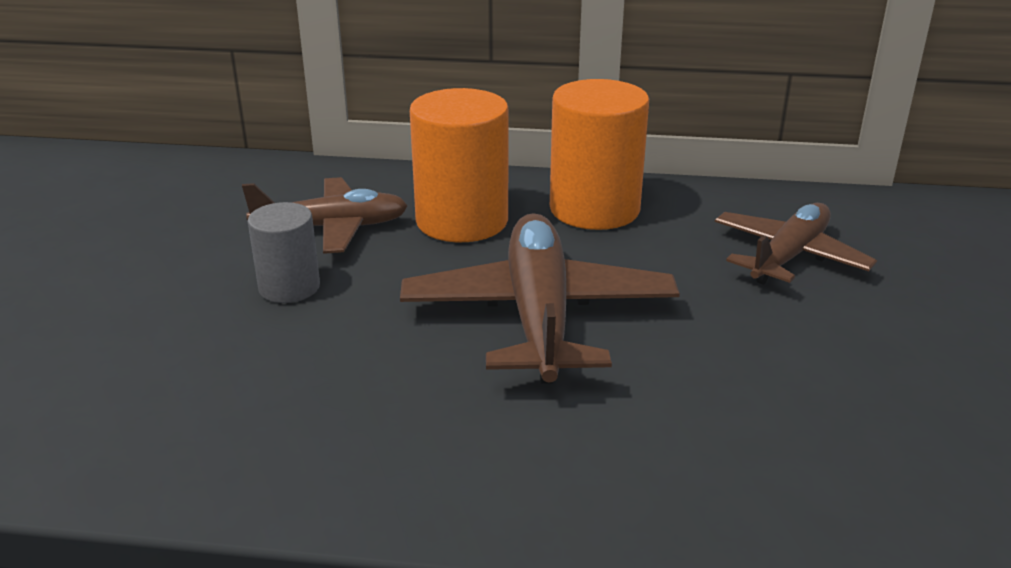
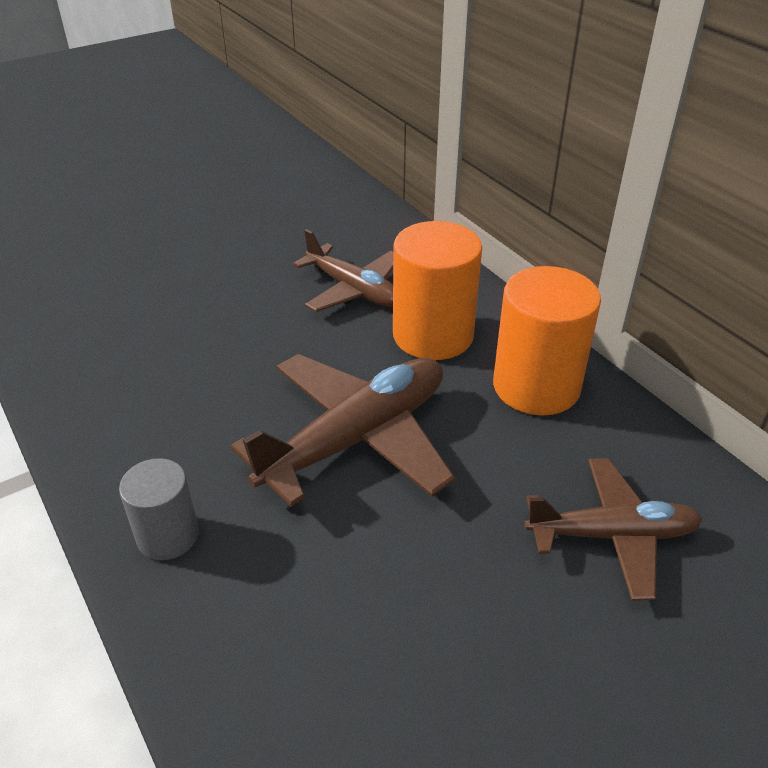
camera: 50 degrees right, 10 degrees up
grey cylinder [248,202,320,303] -> grey cylinder moved to [119,458,199,560]

